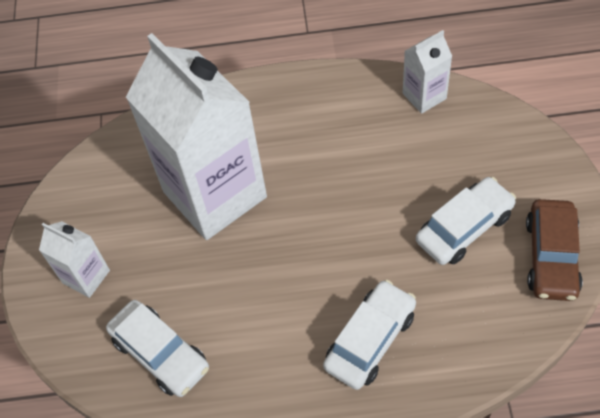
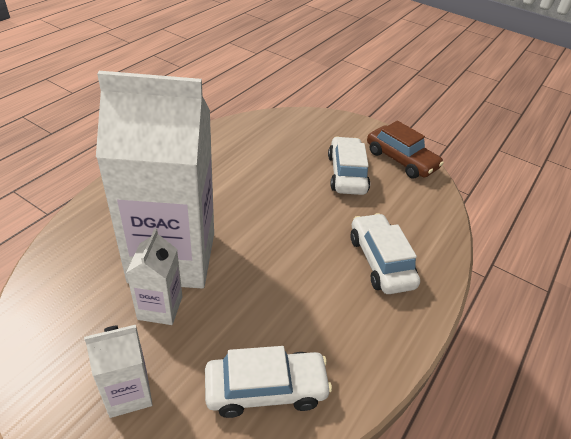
camera: 60 degrees left, 15 degrees down
white carton [403,30,452,114] -> white carton moved to [126,228,182,325]

